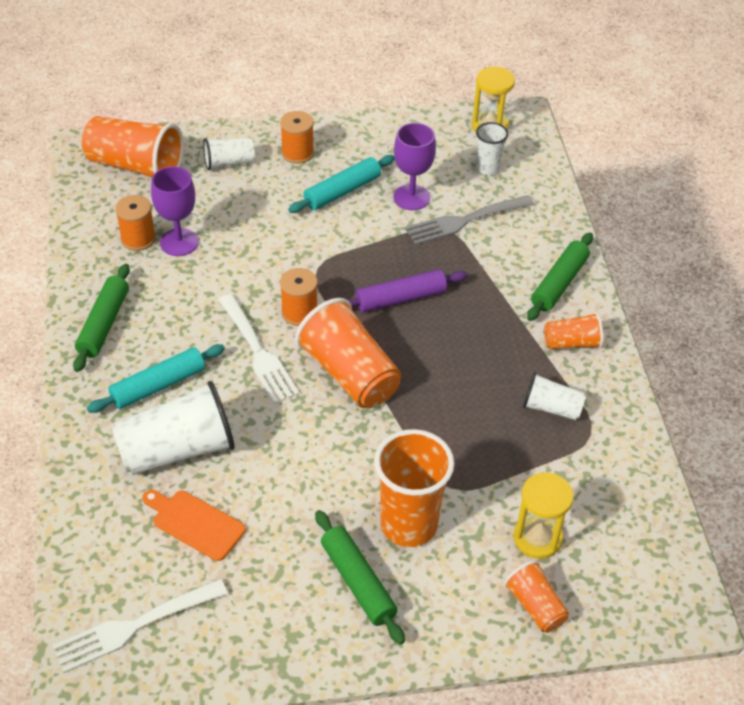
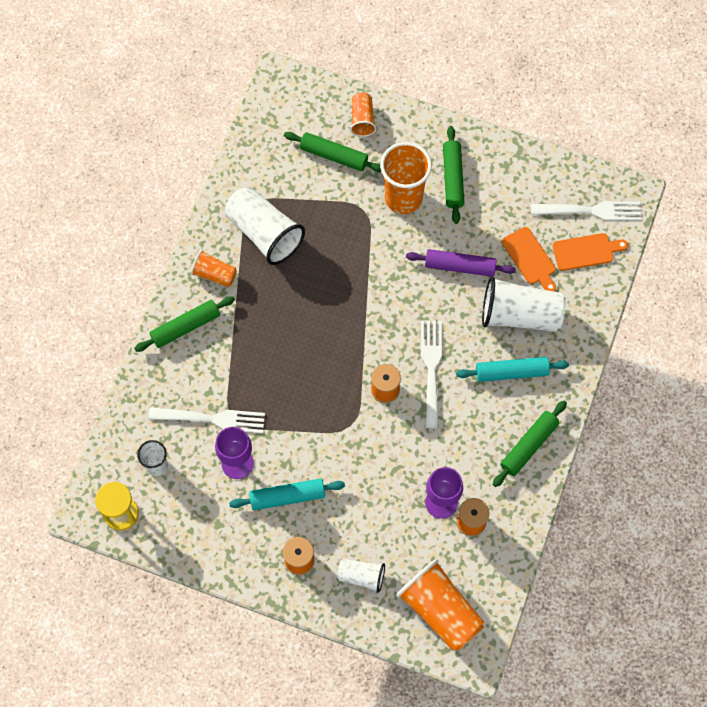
camera: 150 degrees left, 20 degrees up
orange cup [295,298,401,408] -> none
purple rolling pin [348,269,468,313] -> purple rolling pin moved to [406,249,516,276]
grey fork [405,195,534,245] -> white fork [148,407,265,433]
yellow hourglass [513,473,574,559] -> green rolling pin [284,132,381,172]
white cup [523,372,586,420] -> white cup [225,187,305,265], size x1.85
none -> orange cutting board [553,233,628,271]

